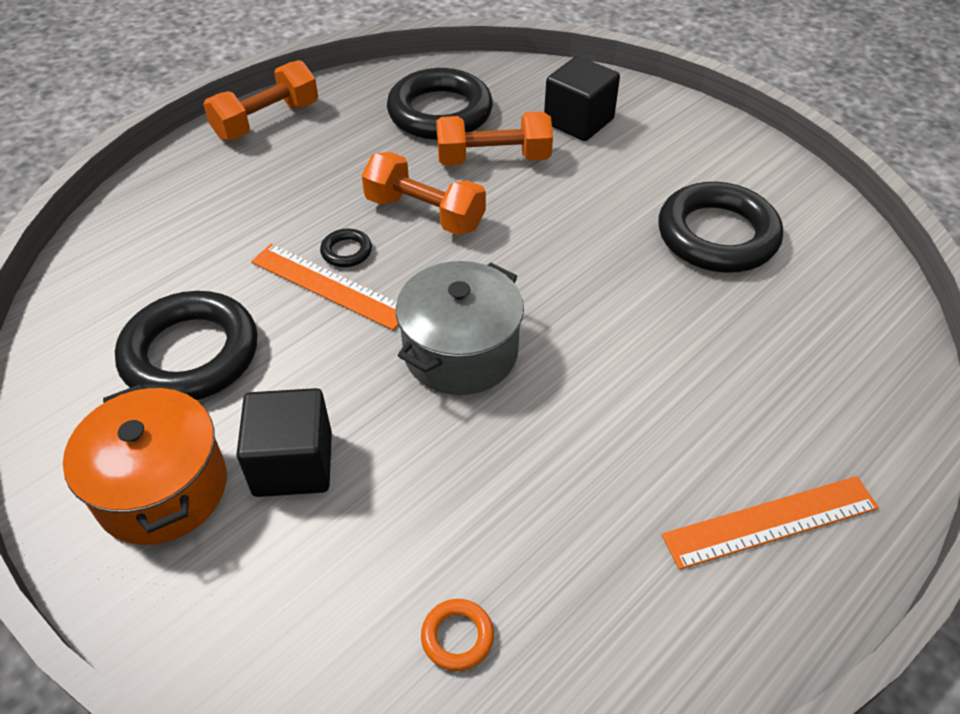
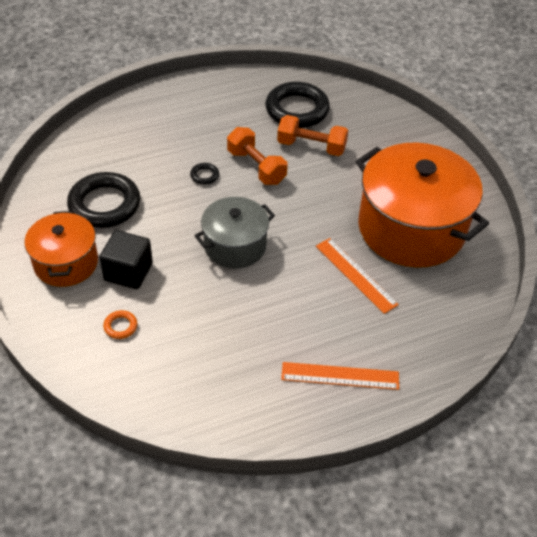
camera: 20 degrees right, 0 degrees up
orange dumbbell [203,60,318,141] -> none
orange ruler [251,244,398,330] -> orange ruler moved to [316,238,399,314]
orange ring [421,599,494,671] -> orange ring moved to [103,310,137,339]
black cube [544,56,620,141] -> none
black ring [658,182,783,273] -> orange pot [356,143,489,268]

